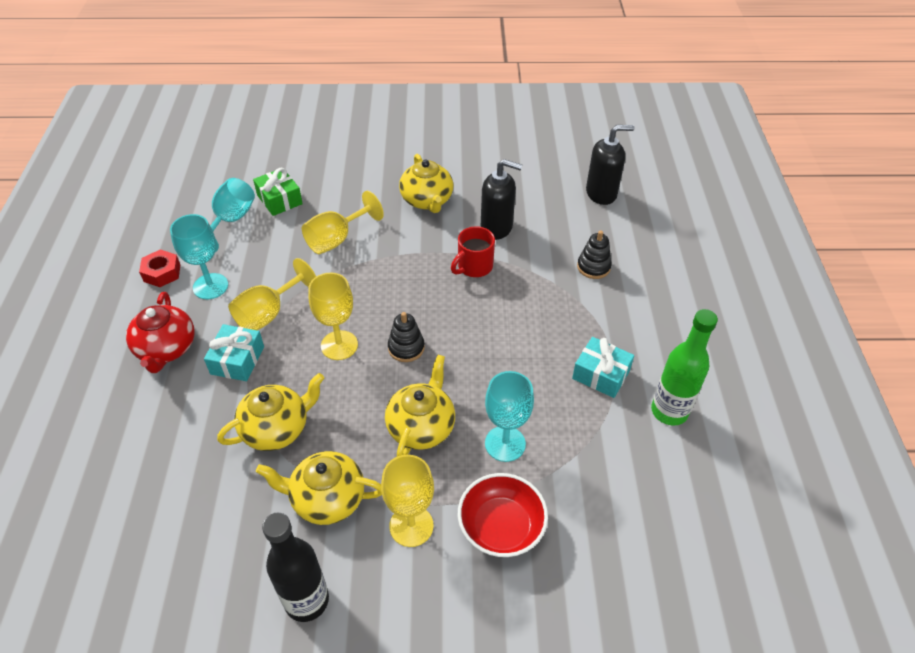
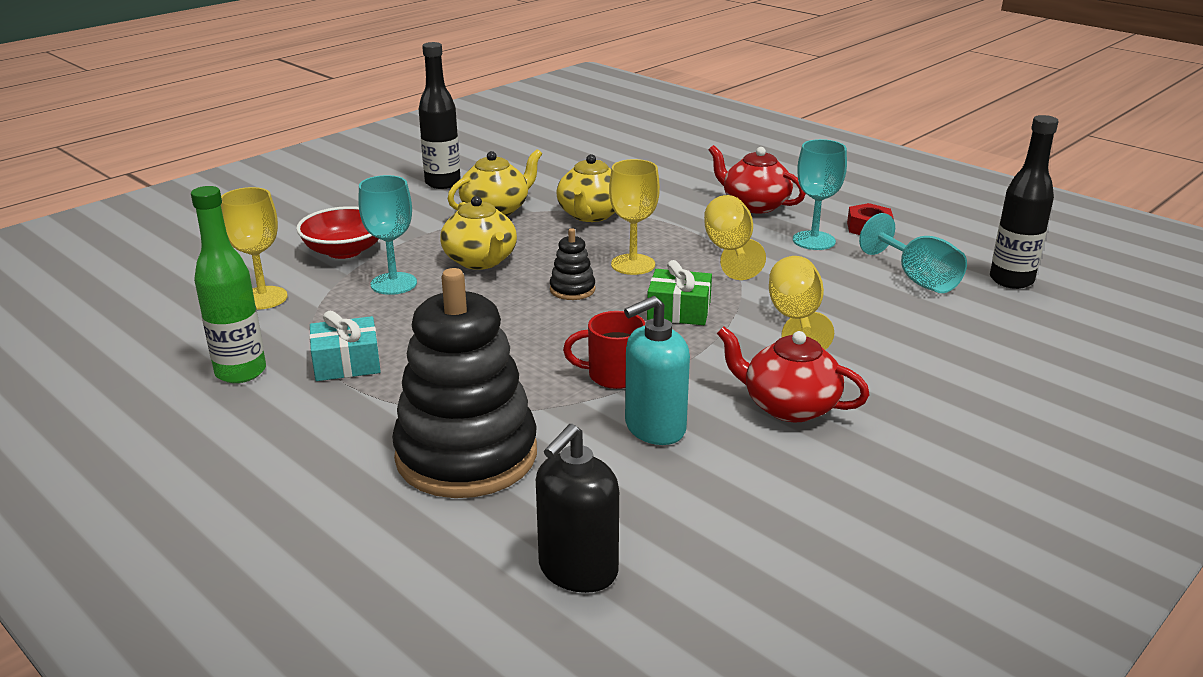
camera: 135 degrees right, 20 degrees down
turquoise gift [204,324,264,381] -> none
green gift [253,168,303,216] -> green gift moved to [647,260,712,325]
yellow goblet [381,455,434,547] -> yellow goblet moved to [221,187,288,310]
yellow teapot [399,154,453,213] -> red teapot [717,327,869,422]
red mug [451,226,495,277] -> red mug turned 90 degrees counterclockwise [563,311,645,389]
black soap dispenser [481,159,522,240] -> turquoise soap dispenser [624,296,690,445]
black stacking toy [577,231,612,279] -> black stacking toy [392,268,537,498], size x2.41
none -> black bottle [990,115,1059,289]

